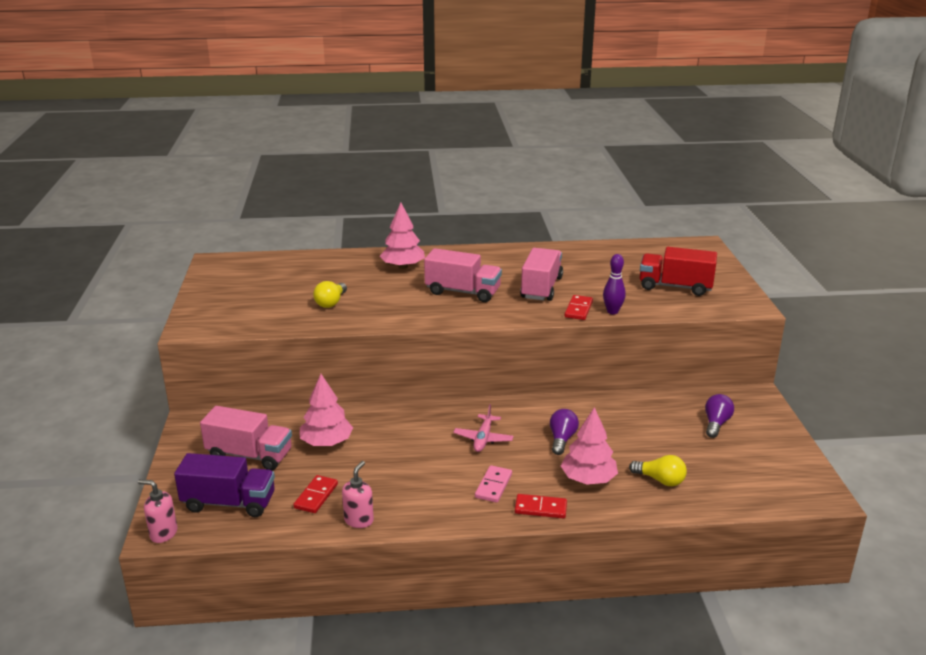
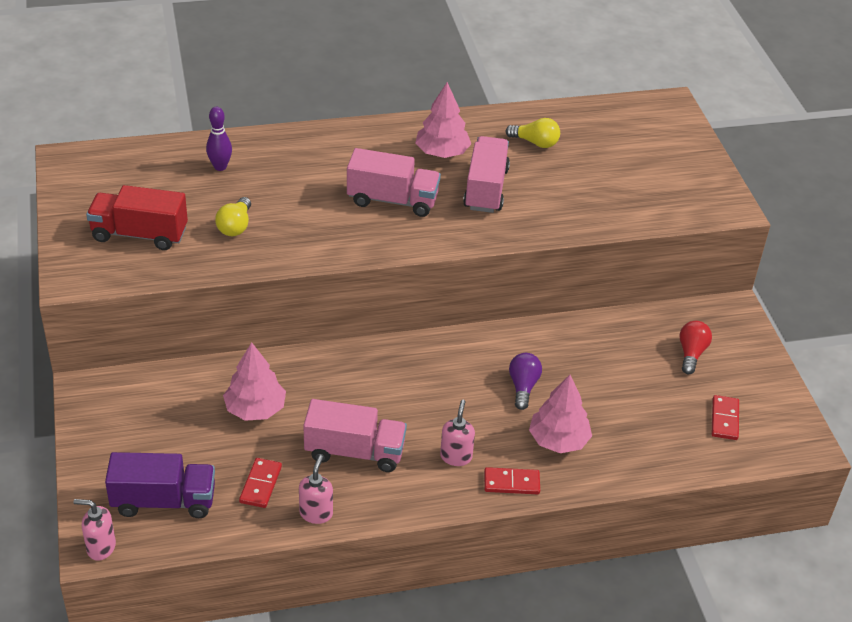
camera: 10 degrees left, 15 degrees up
pink truck [200,406,292,471] -> pink truck moved to [303,399,407,472]
pink tree [380,203,425,269] -> pink tree moved to [415,82,471,158]
pink plane [453,404,514,452] -> none
pink domino [475,465,512,503] -> pink soap dispenser [440,400,475,466]
red domino [564,295,593,320] -> red domino moved to [712,395,739,440]
purple bowling pin [603,254,626,314] -> purple bowling pin moved to [206,107,232,171]
yellow light bulb [629,455,687,486] -> yellow light bulb moved to [506,118,560,148]
red truck [640,247,717,296] -> red truck moved to [86,185,188,250]
purple light bulb [705,394,734,438] -> red light bulb [680,321,712,374]

